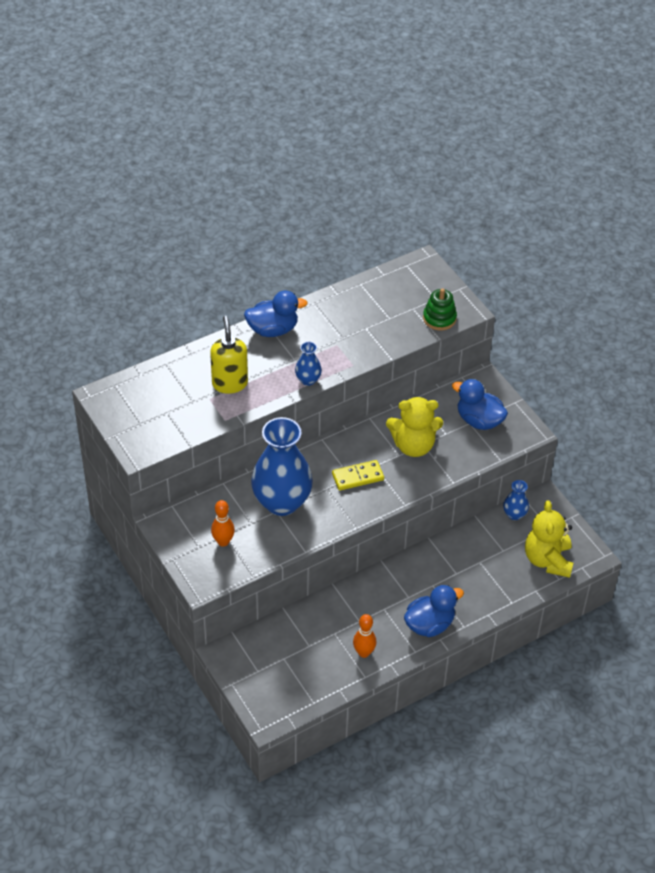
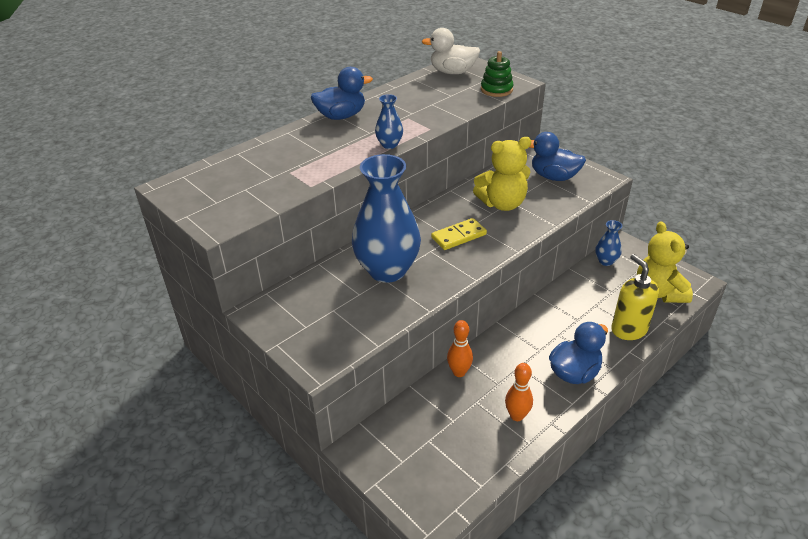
camera: 10 degrees left, 10 degrees down
yellow soap dispenser [210,316,248,394] -> yellow soap dispenser moved to [611,254,659,340]
orange bowling pin [211,500,235,547] -> orange bowling pin moved to [447,320,473,377]
none -> white duck [422,28,480,74]

